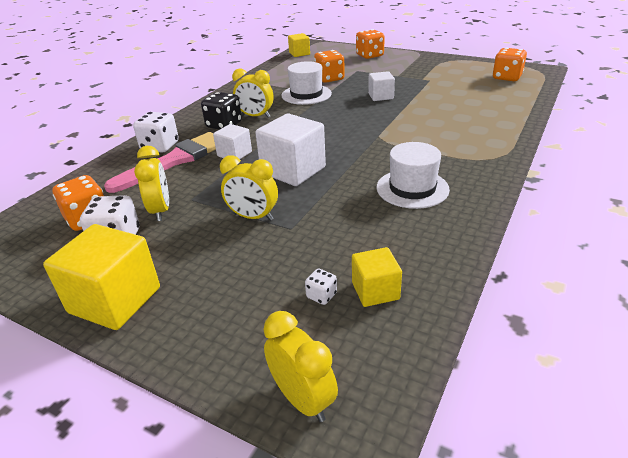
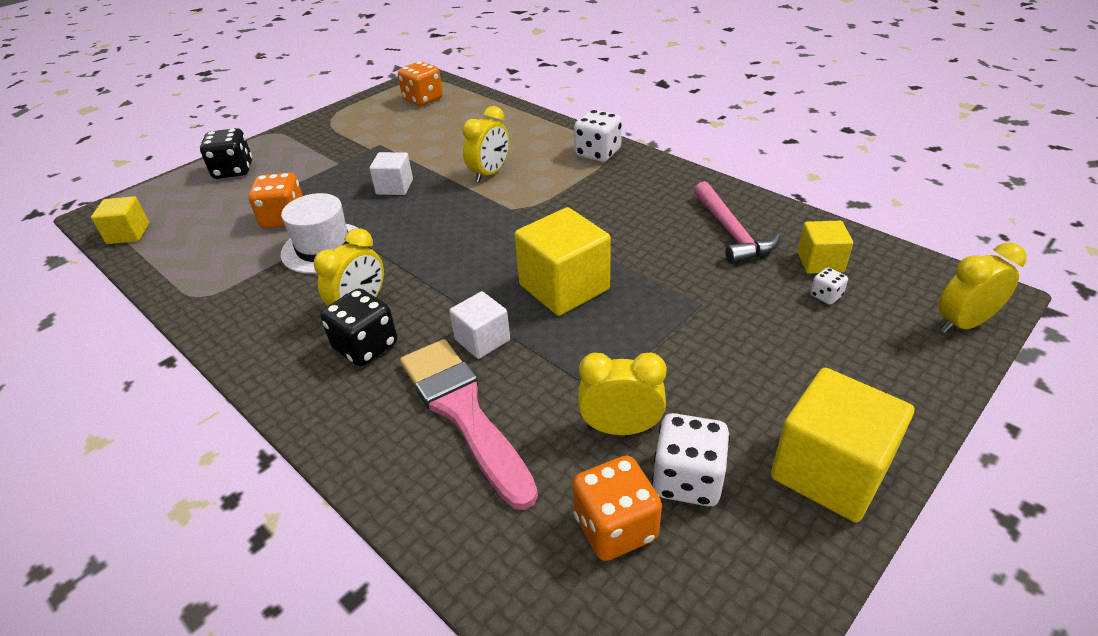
camera: 75 degrees left, 5 degrees up
white dice [133,112,179,153] -> white dice moved to [574,110,622,162]
yellow clock [220,155,278,221] -> yellow clock moved to [462,106,509,182]
white cube [255,113,326,186] -> yellow cube [514,207,611,316]
orange dice [356,29,385,59] -> black dice [200,128,252,179]
white hat [376,142,450,209] -> none
none -> pink hammer [694,181,780,264]

